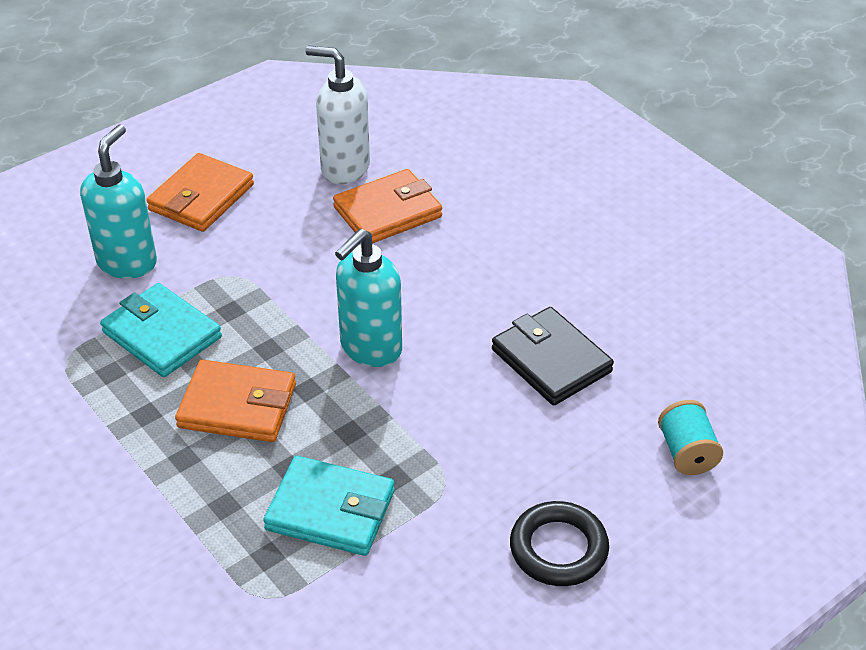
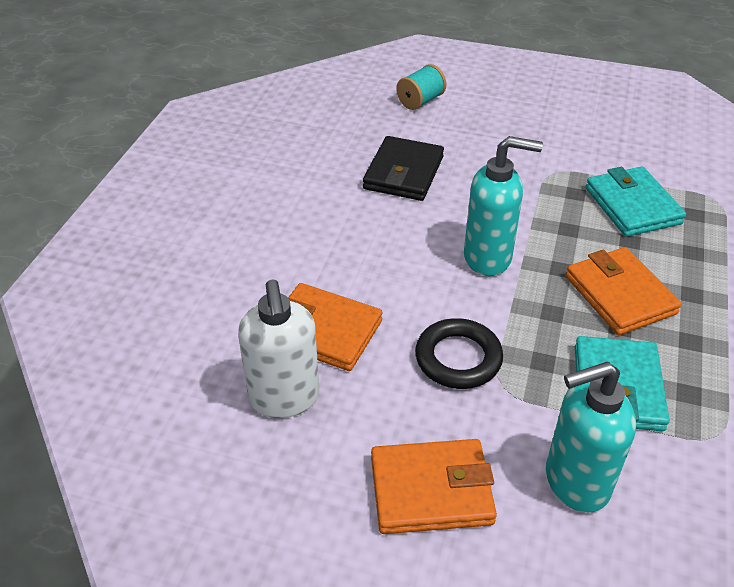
camera: 125 degrees left, 0 degrees up
black ring [510,501,609,586] -> black ring moved to [415,318,503,389]

